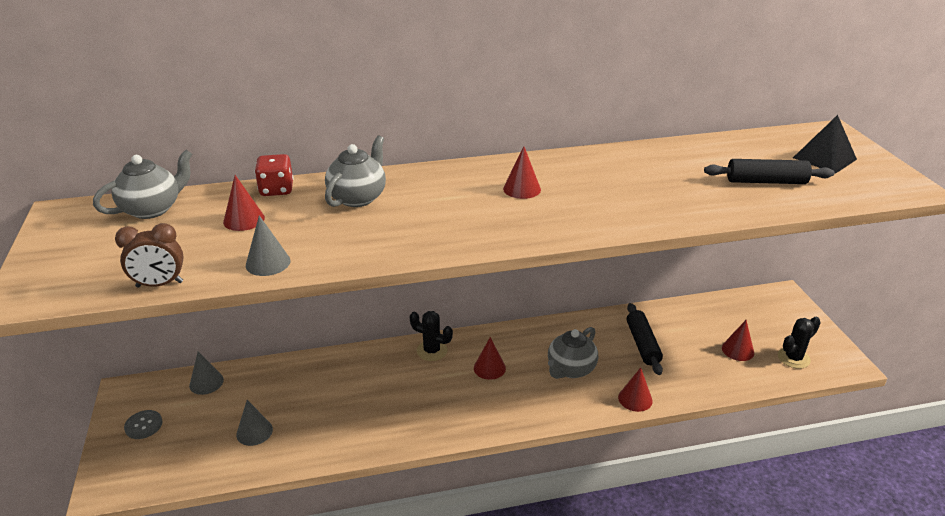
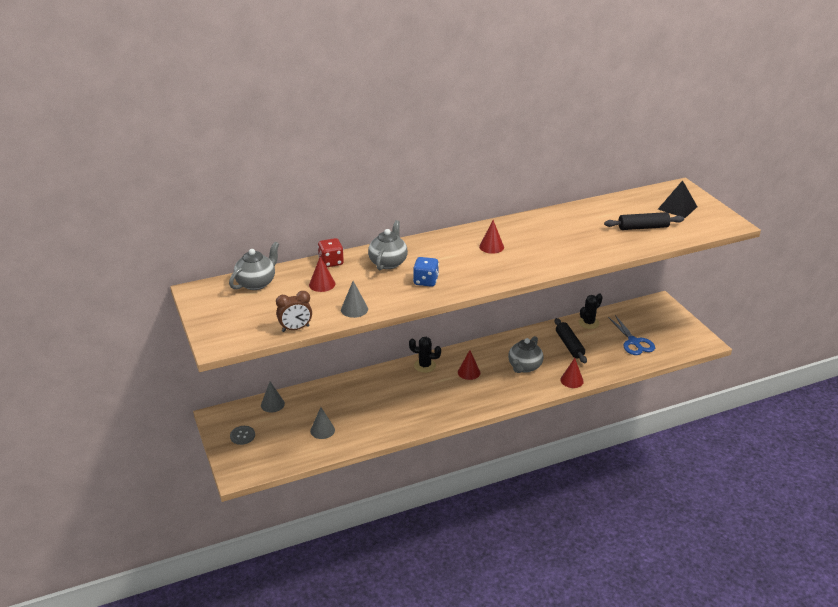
camera: 10 degrees left, 0 degrees up
red cone [722,320,754,361] -> blue scissors [608,315,655,355]
black cactus [778,317,821,369] -> black cactus moved to [579,294,603,329]
none -> blue dice [413,257,439,287]

